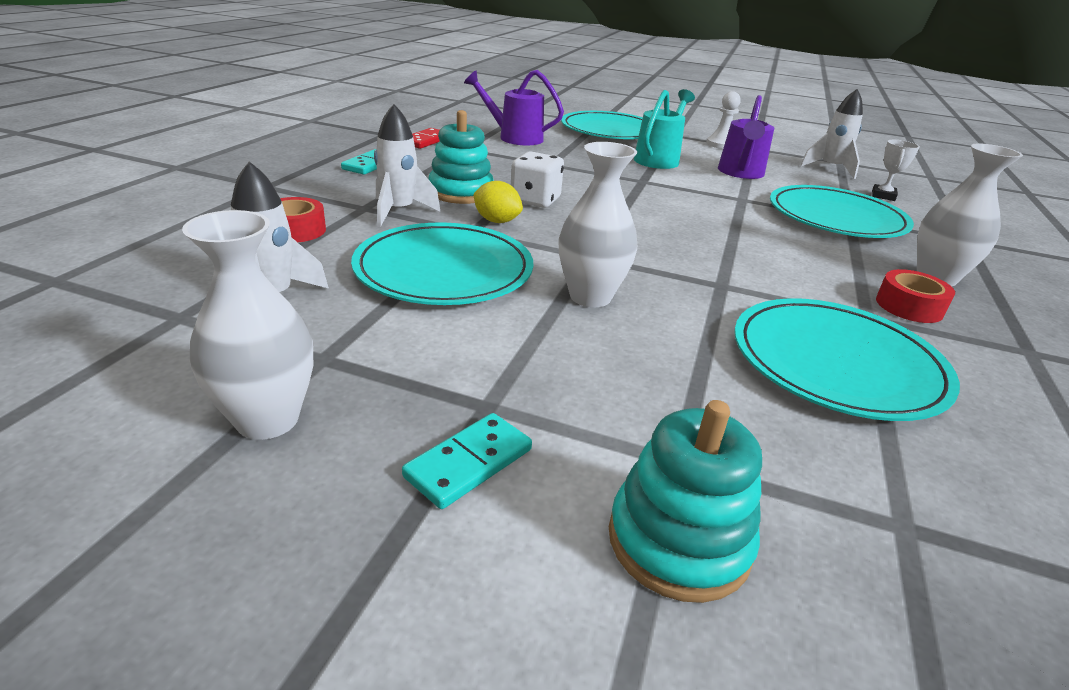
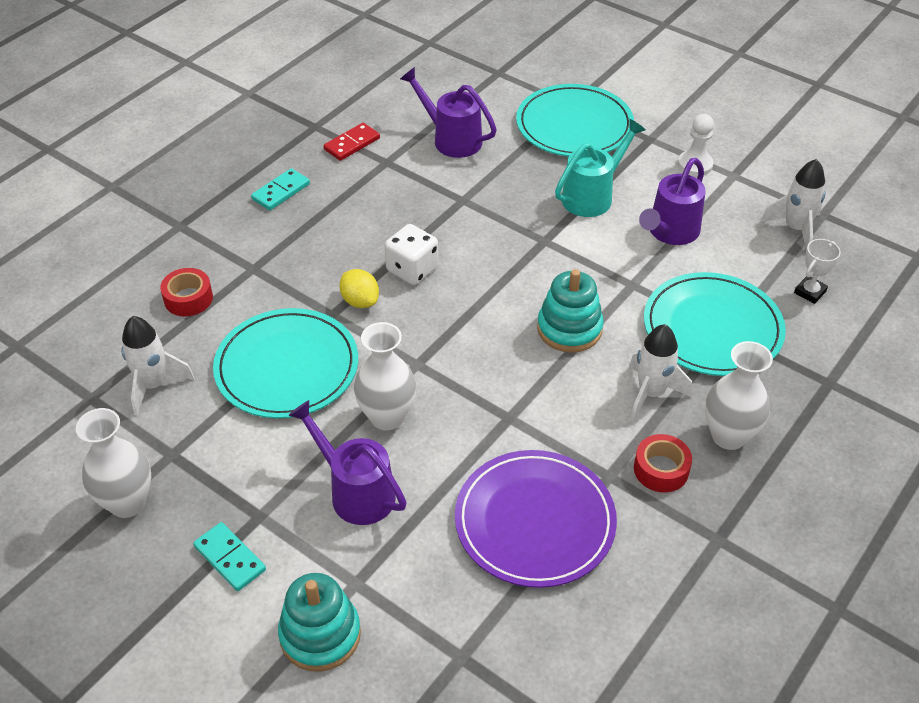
camera: 20 degrees right, 15 degrees up
white rocket [374,104,441,227] -> white rocket moved to [629,324,692,420]
turquoise domino [402,413,532,509] -> turquoise domino turned 75 degrees clockwise [193,522,266,591]
turquoise stacking toy [428,110,494,204] -> turquoise stacking toy moved to [537,269,604,353]
turquoise plate [734,298,960,421] -> purple plate [455,450,617,588]
none -> purple watering can [288,400,407,525]

